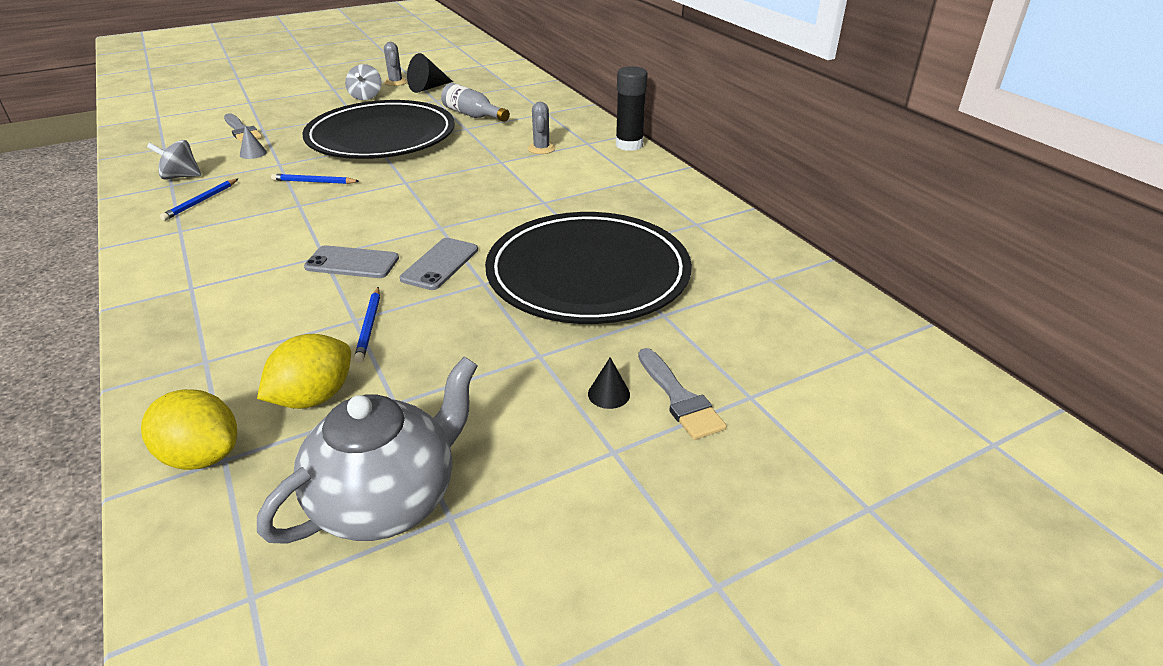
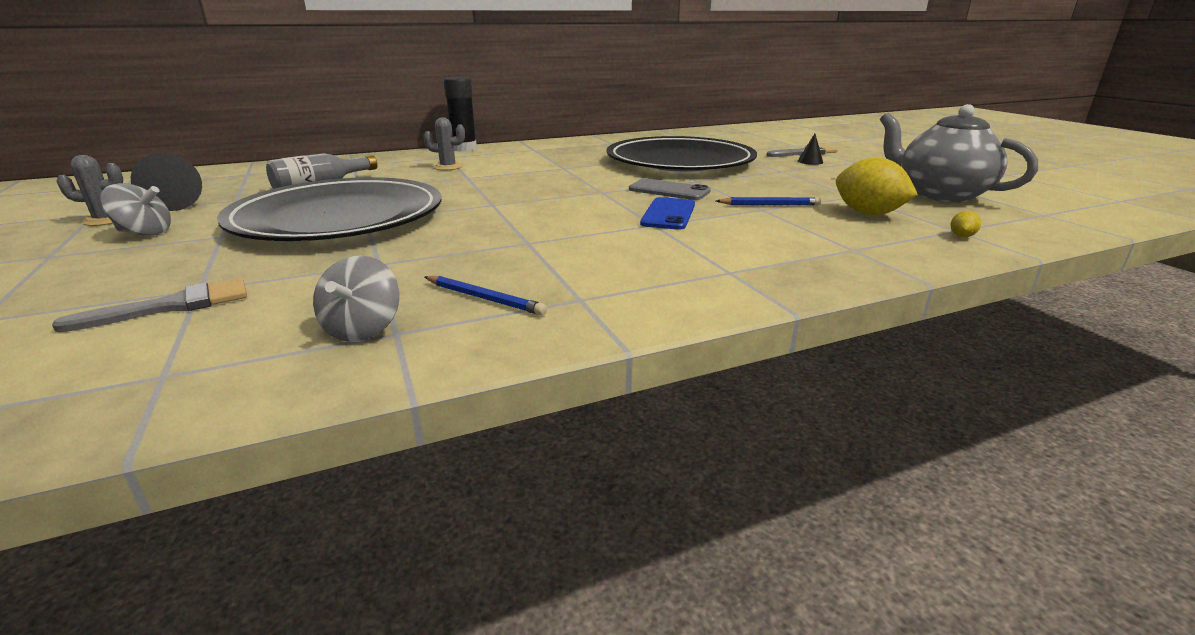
camera: 85 degrees left, 10 degrees down
yellow lemon [141,389,237,470] -> yellow lemon [951,211,981,237], size x0.42
grey cone [240,126,267,159] -> none
blue pencil [271,174,359,184] -> none
grey phone [304,245,399,278] -> blue phone [640,197,695,230]

